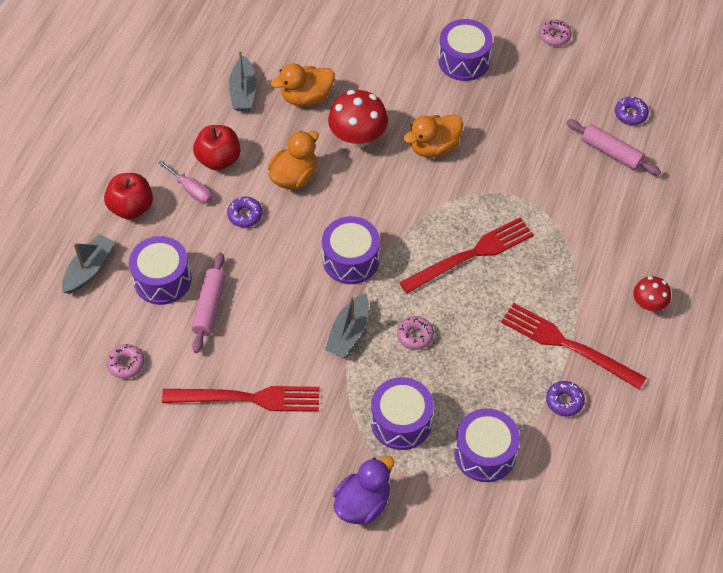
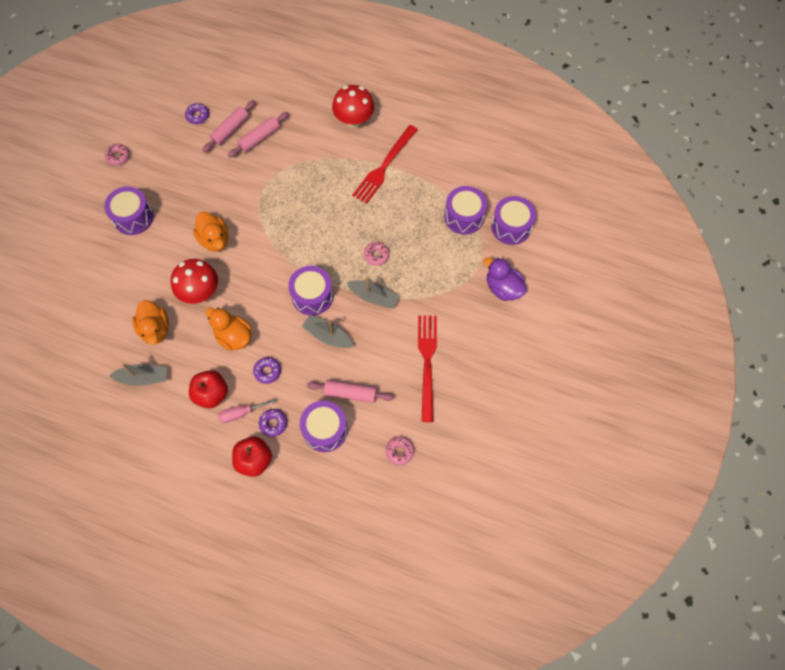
camera: 90 degrees left, 10 degrees up
grey boat [62,234,115,294] -> grey boat moved to [302,315,353,348]
pink screwdriver [158,160,212,204] -> pink screwdriver turned 150 degrees counterclockwise [218,399,275,423]
purple drum [371,377,434,450] -> purple drum moved to [491,196,536,245]
red fork [399,218,534,294] -> none
purple donut [546,381,585,416] -> purple donut moved to [259,409,287,437]
red mushroom [633,276,671,311] -> red mushroom [332,85,375,127], size x1.71
none -> pink rolling pin [228,112,289,158]

